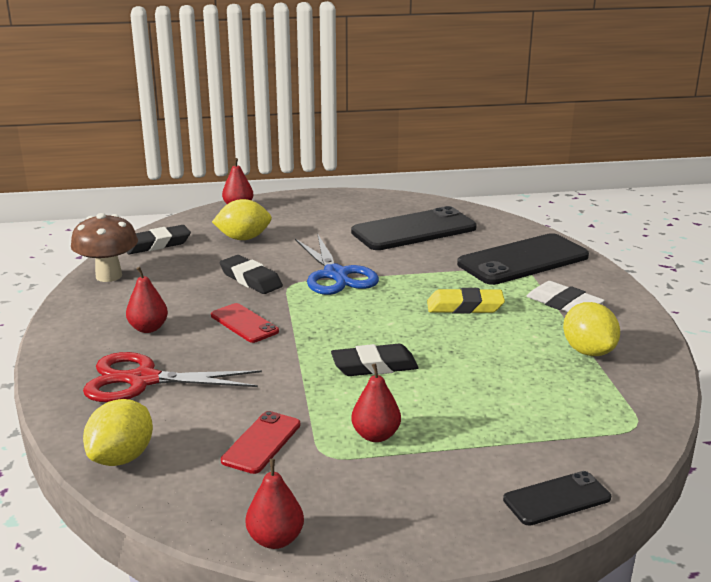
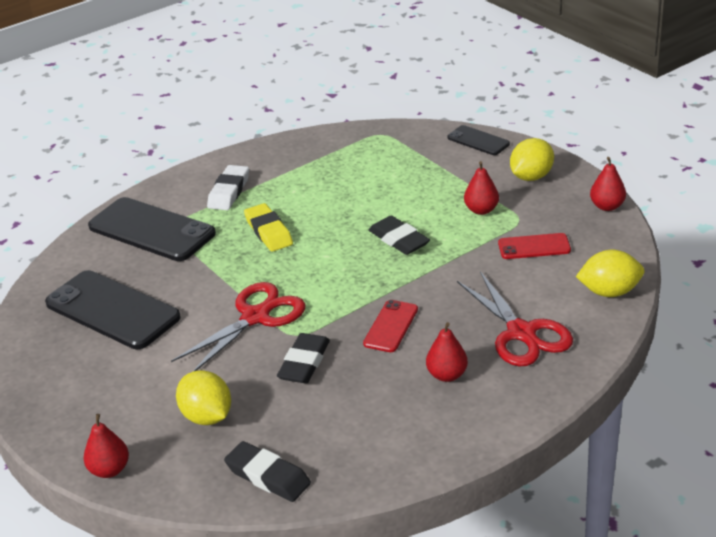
camera: 115 degrees left, 10 degrees up
brown mushroom [71,213,138,282] -> none
blue scissors [295,235,379,295] -> red scissors [171,282,306,372]
yellow lemon [563,302,620,356] -> yellow lemon moved to [510,138,554,181]

